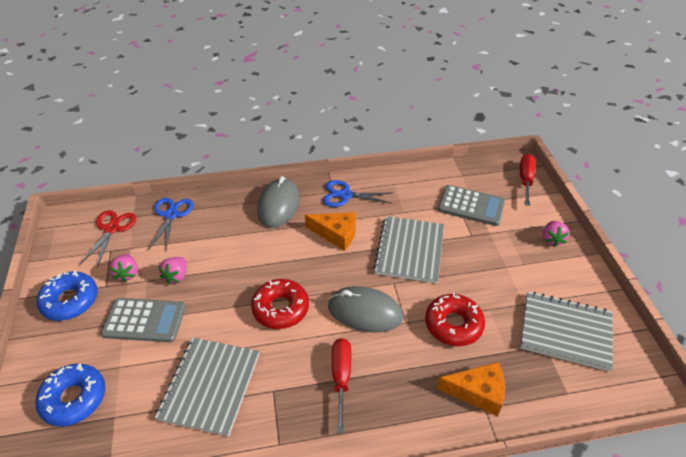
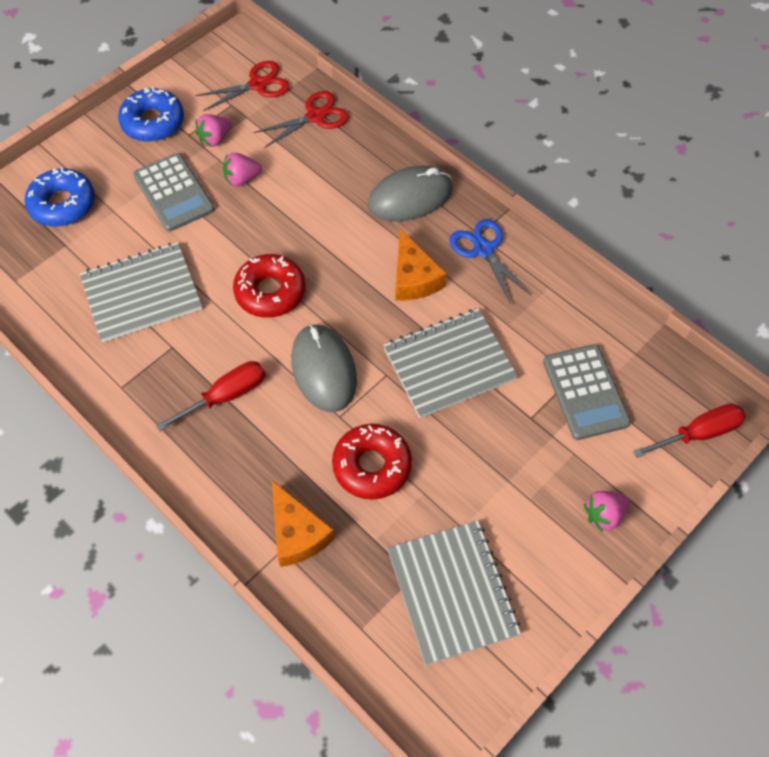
camera: 55 degrees right, 15 degrees up
blue scissors [148,198,194,250] -> red scissors [254,91,349,148]

